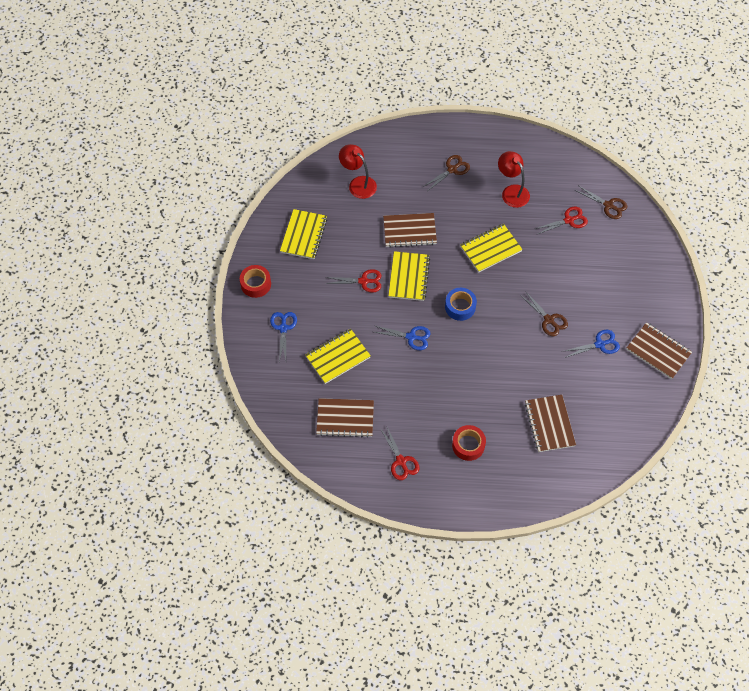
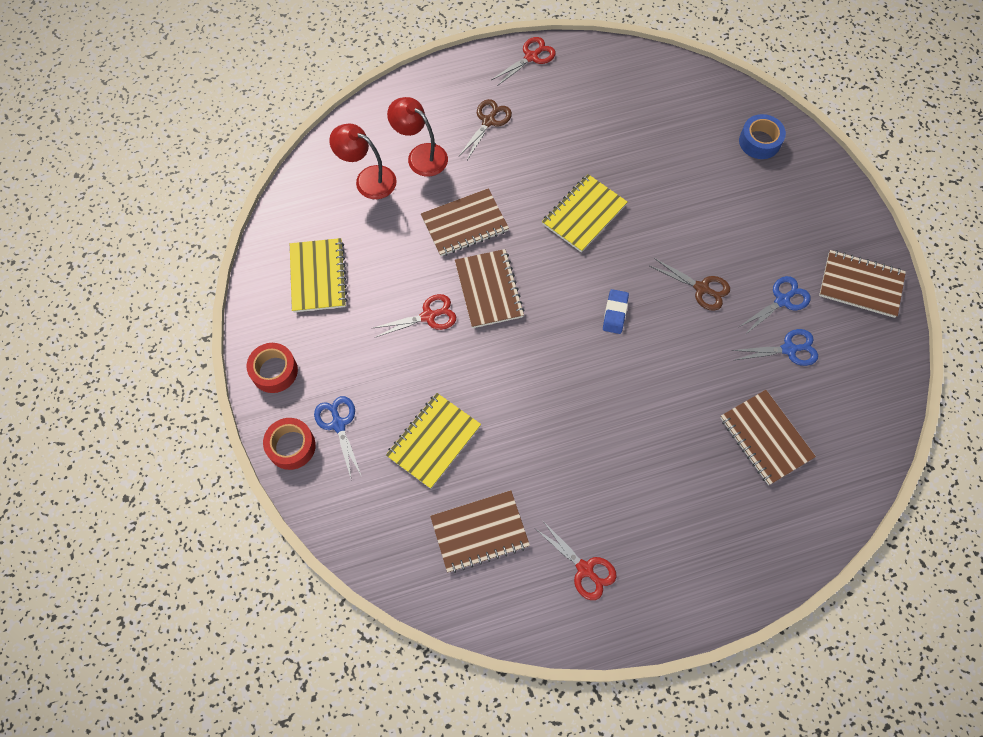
camera: 20 degrees left, 5 degrees up
blue scissors [374,326,430,350] -> blue scissors moved to [731,329,818,366]
yellow notebook [388,251,430,301] -> brown notebook [455,249,524,328]
blue tape [445,288,477,321] -> blue tape moved to [739,114,786,159]
red tape [452,425,486,461] -> red tape moved to [263,418,316,470]
red lamp [498,151,530,208] -> red lamp moved to [387,97,448,176]
red scissors [535,207,588,234] -> red scissors moved to [491,37,556,86]
brown scissors [575,186,627,219] -> none
none -> blue eraser [603,289,629,334]

